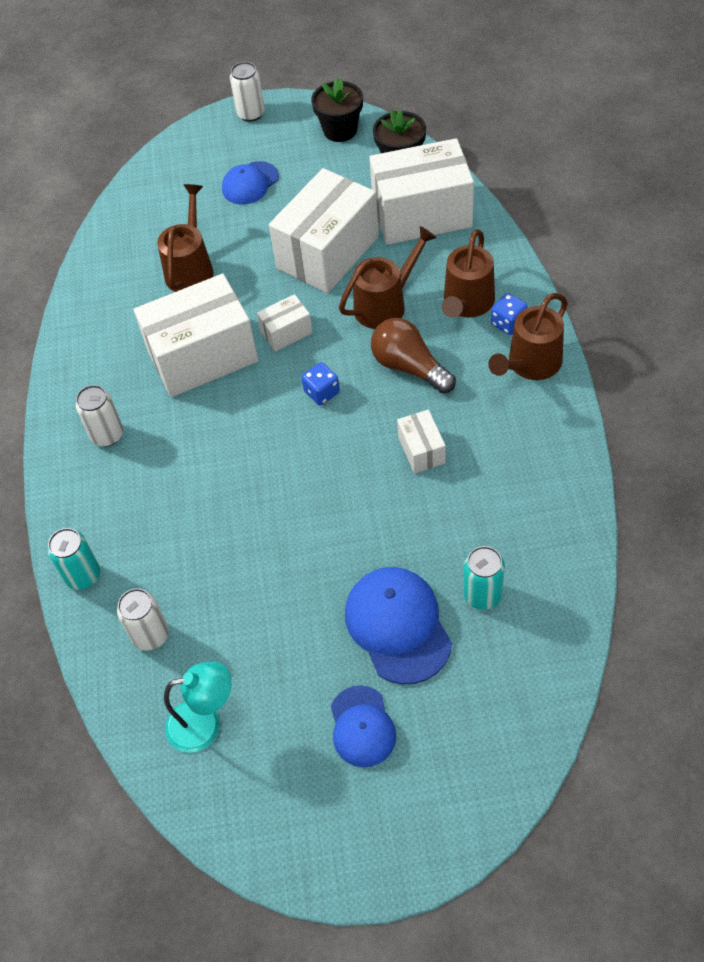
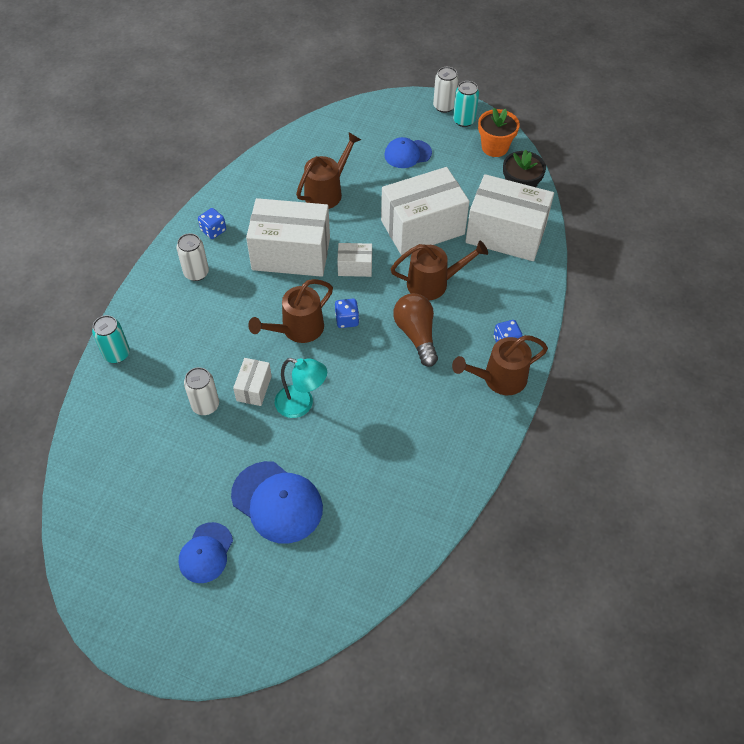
camera: 25 degrees right, 0 degrees up
white can [117,588,169,651] -> white can moved to [184,367,219,415]
turquoise lamp [164,661,231,753] -> turquoise lamp moved to [275,358,327,418]
black flower pot [311,78,363,142] -> orange flower pot [478,108,520,157]
blue cap [345,567,452,684] -> blue cap turned 120 degrees clockwise [231,461,323,544]
white box [397,410,446,473] -> white box moved to [233,358,272,406]
brown watering can [442,229,495,318] -> brown watering can moved to [248,279,333,343]
turquoise can [463,546,505,610] -> turquoise can moved to [453,81,479,127]
none -> blue dice [198,208,226,239]

